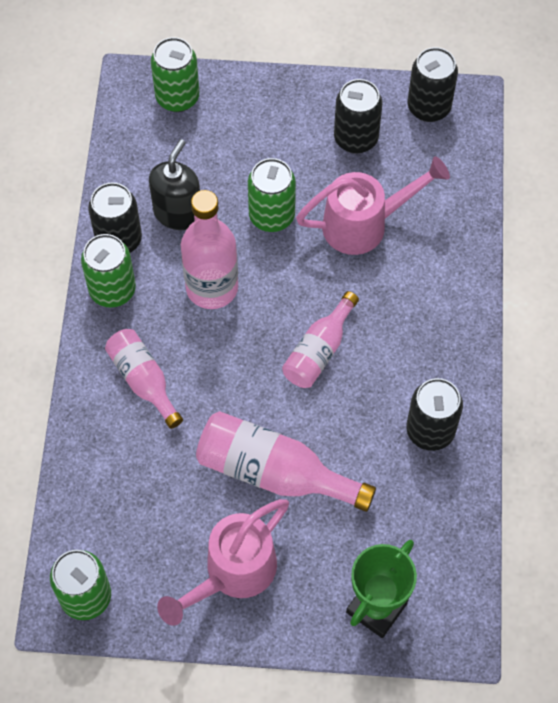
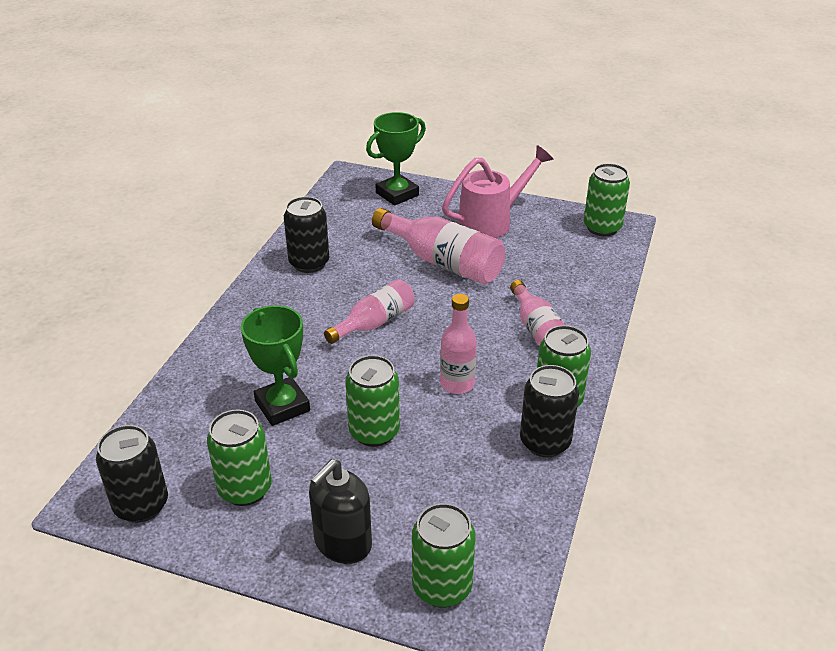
camera: 165 degrees left, 25 degrees down
black soap dispenser [149,139,200,230] -> black soap dispenser moved to [309,459,372,564]
pink bottle [181,190,238,309] -> pink bottle [440,294,477,394], size x0.64
pink watering can [296,156,450,255] -> green trophy [241,305,310,426]
black can [334,79,383,154] -> green can [207,409,272,506]

